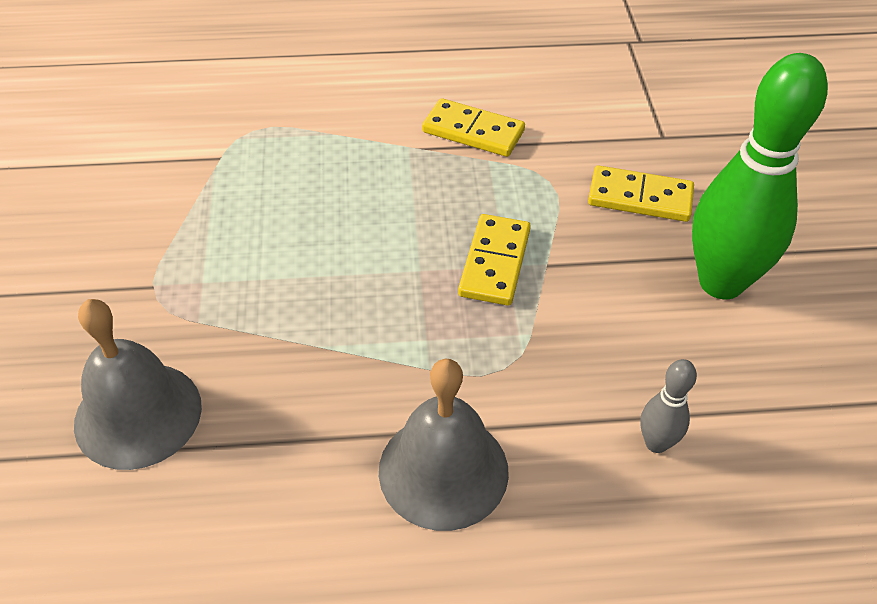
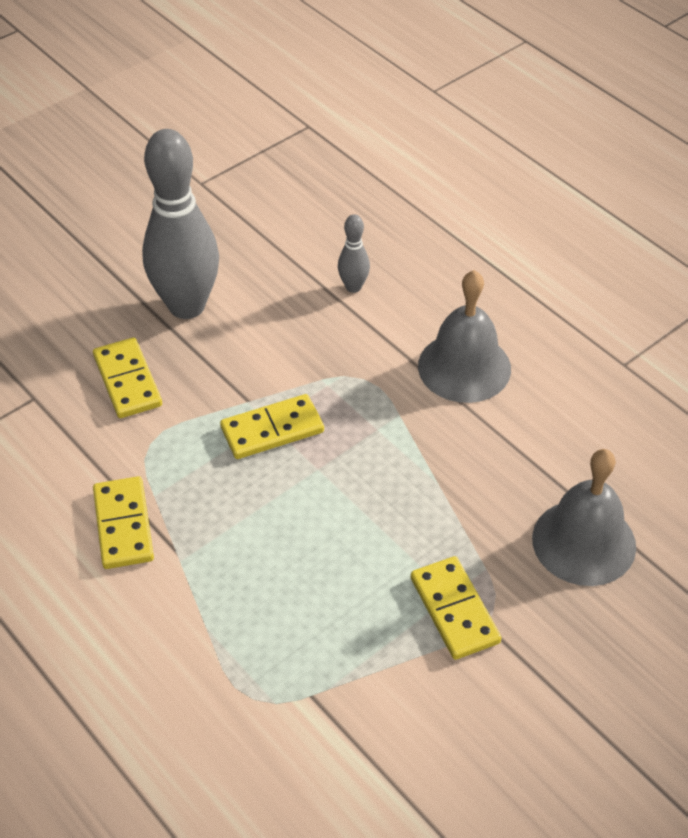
camera: 125 degrees left, 0 degrees up
green bowling pin [692,53,828,299] -> grey bowling pin [142,129,219,319]
none -> yellow domino [411,556,501,660]

